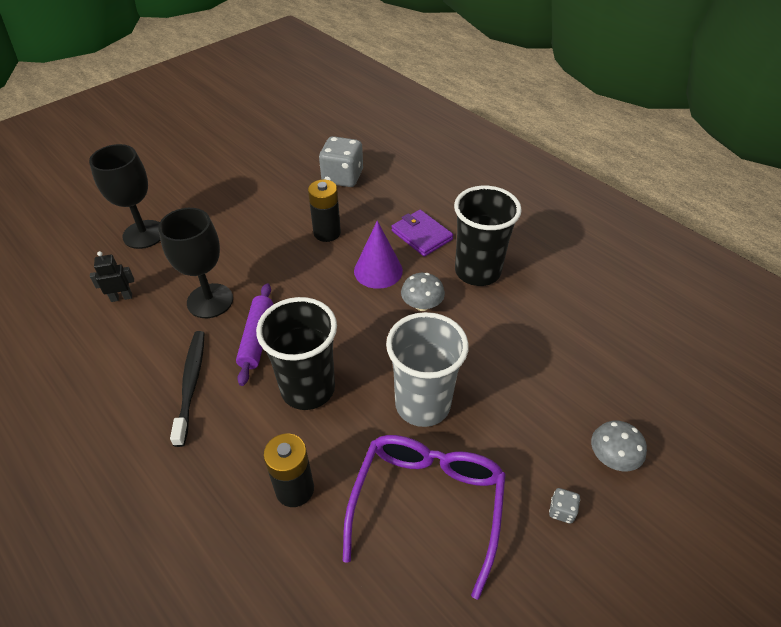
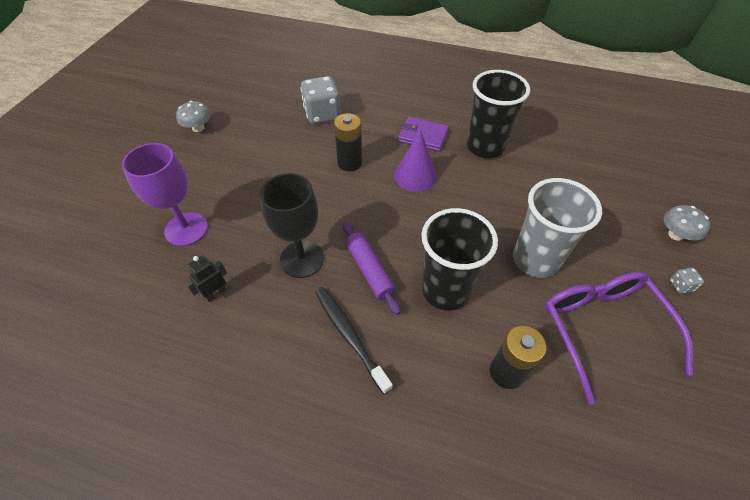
camera: 30 degrees left, 5 degrees up
black goblet [89,144,161,249] -> purple goblet [122,143,208,246]
grey mushroom [401,273,445,311] -> grey mushroom moved to [176,101,211,132]

